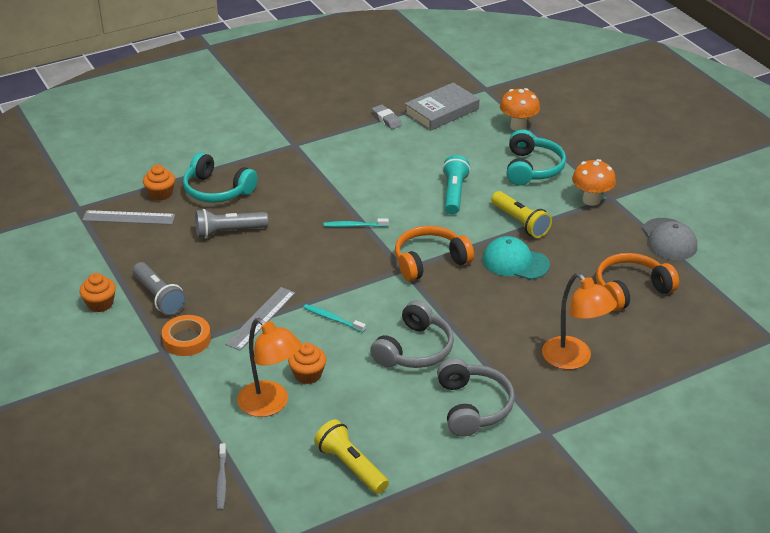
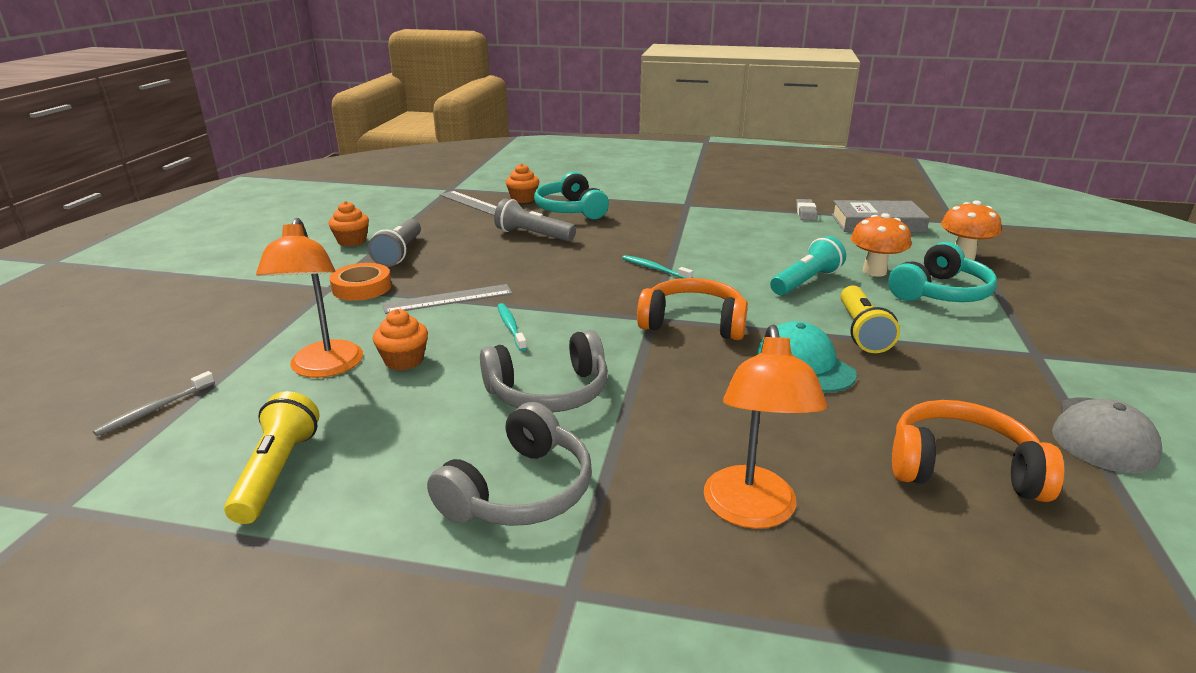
camera: 40 degrees right, 10 degrees down
orange mushroom [572,159,616,206] -> orange mushroom moved to [850,213,911,276]

